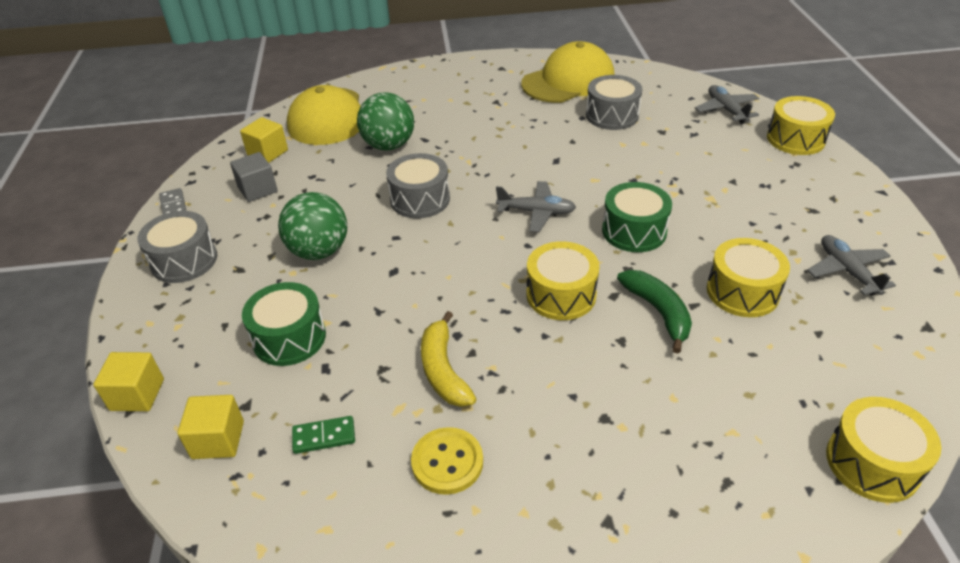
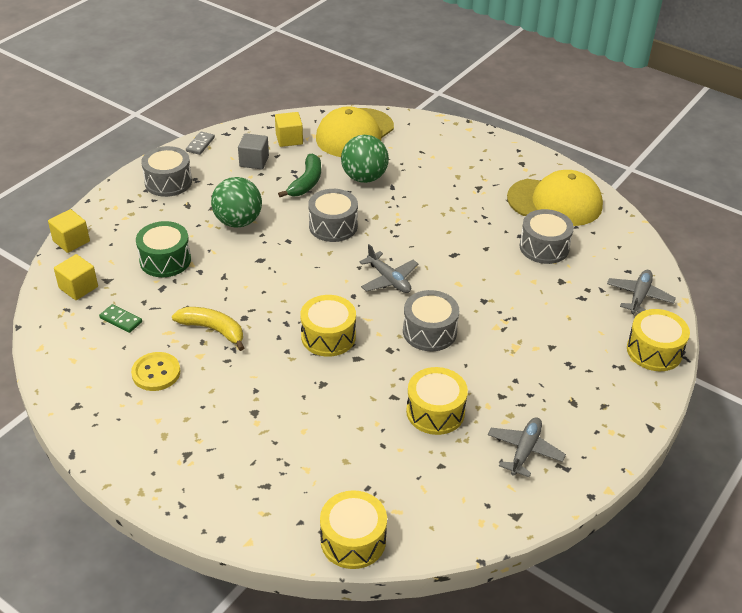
camera: 40 degrees right, 0 degrees up
yellow banana [421,311,477,407] -> yellow banana turned 90 degrees clockwise [172,307,244,351]
green drum [602,182,672,252] -> grey drum [403,290,459,351]
green banana [617,270,692,353] -> green banana moved to [278,154,321,197]

